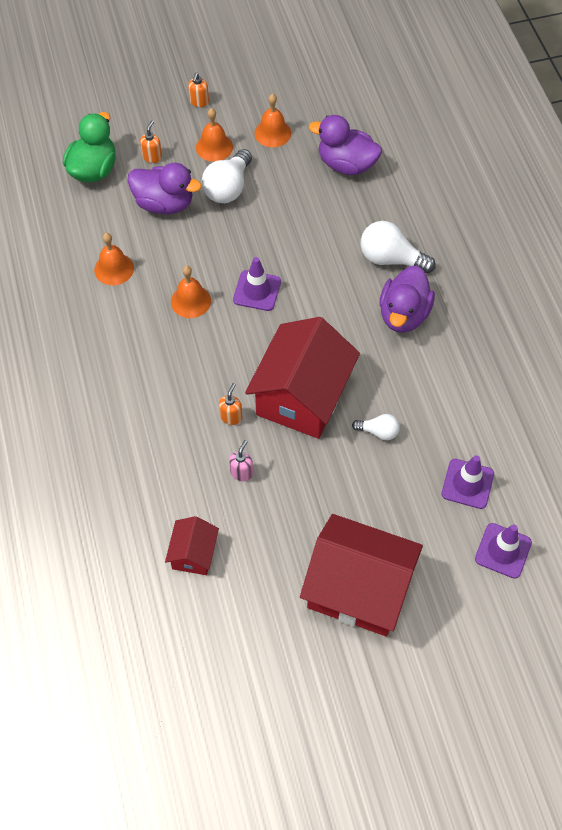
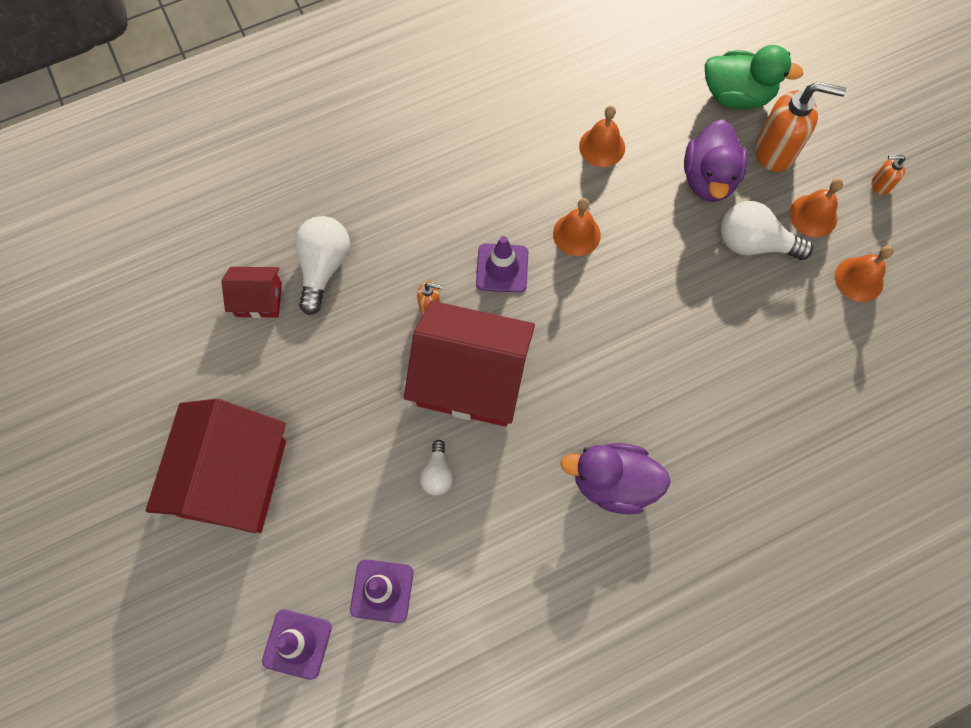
camera: 80 degrees right, 10 degrees up
orange soap dispenser [140,120,162,163] -> orange soap dispenser [755,82,846,172], size x2.08
pink soap dispenser [229,440,253,481] -> none
purple traffic cone [233,257,281,311] -> purple traffic cone moved to [476,236,528,293]
purple duck [309,115,382,175] -> none
white light bulb [360,221,436,273] -> white light bulb moved to [295,216,350,315]

